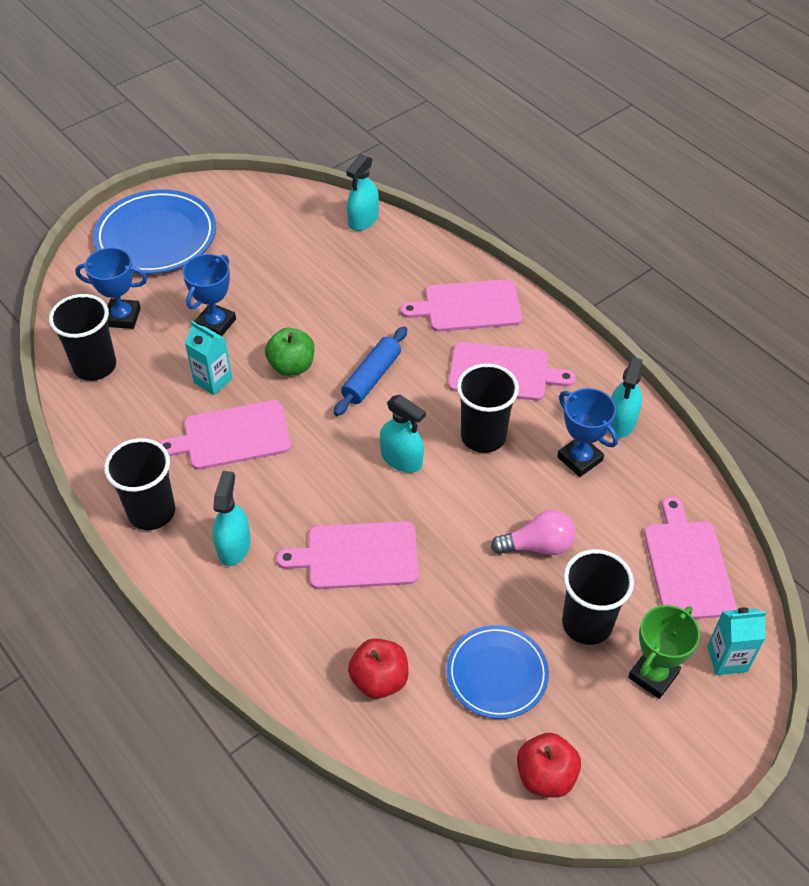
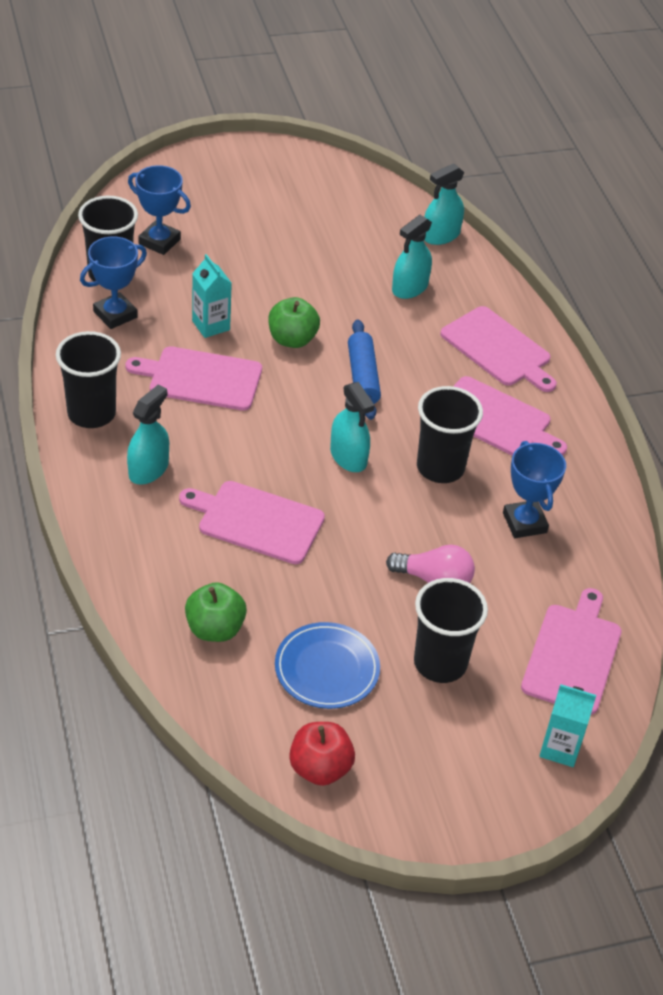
camera: 20 degrees right, 5 degrees down
blue plate [93,189,216,274] -> none
blue trophy [182,254,236,336] -> blue trophy moved to [80,236,147,329]
blue rolling pin [334,326,407,416] -> blue rolling pin turned 60 degrees counterclockwise [348,319,381,420]
red apple [348,638,409,699] -> green apple [185,582,247,642]
pink cutting board [400,279,523,332] -> pink cutting board turned 150 degrees counterclockwise [440,306,557,392]
turquoise spray bottle [608,357,643,438] -> turquoise spray bottle moved to [392,215,432,299]
green trophy [628,605,700,699] -> none

